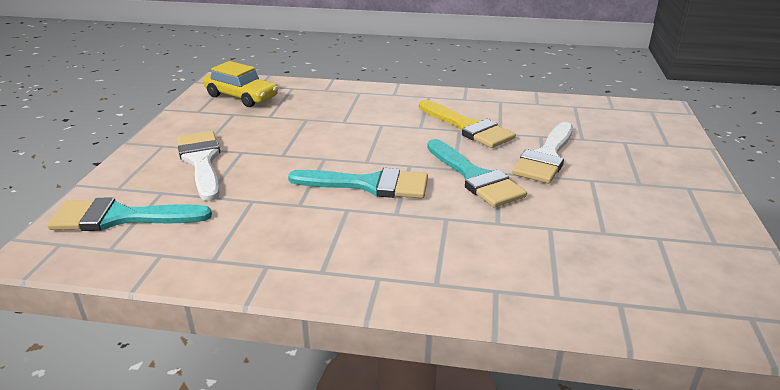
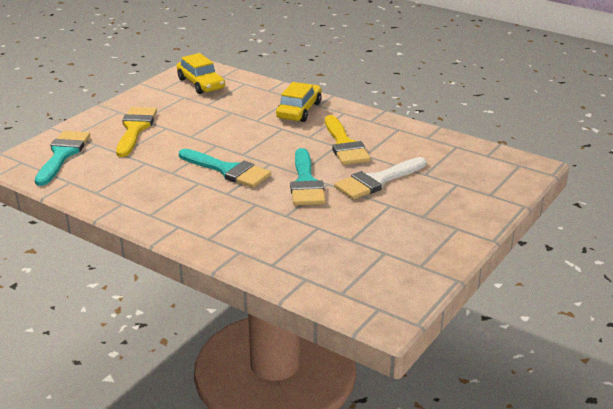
camera: 25 degrees right, 0 degrees up
turquoise brush [47,197,212,231] -> turquoise brush turned 75 degrees clockwise [35,131,90,186]
white brush [177,131,220,201] -> yellow brush [116,107,157,157]
none -> yellow car [276,82,322,122]

